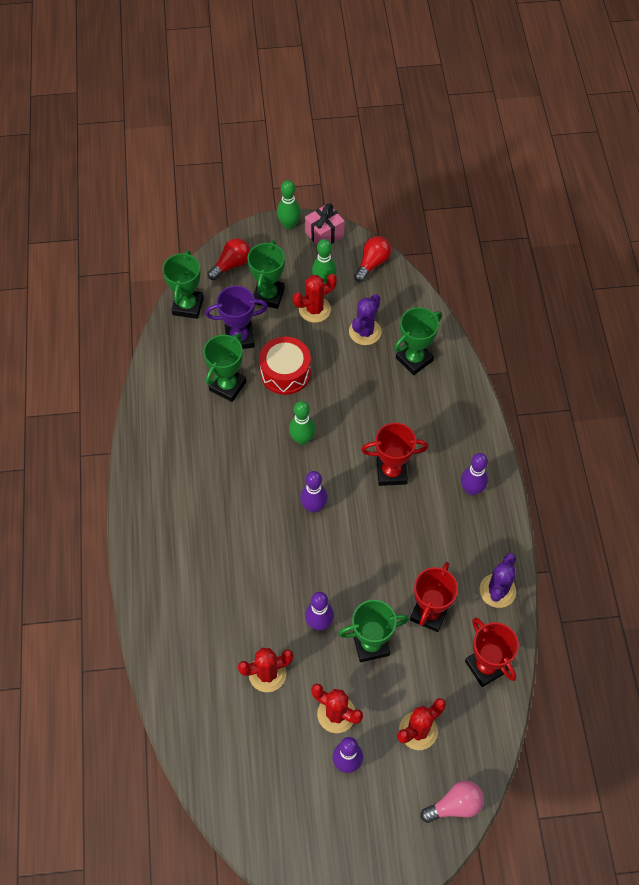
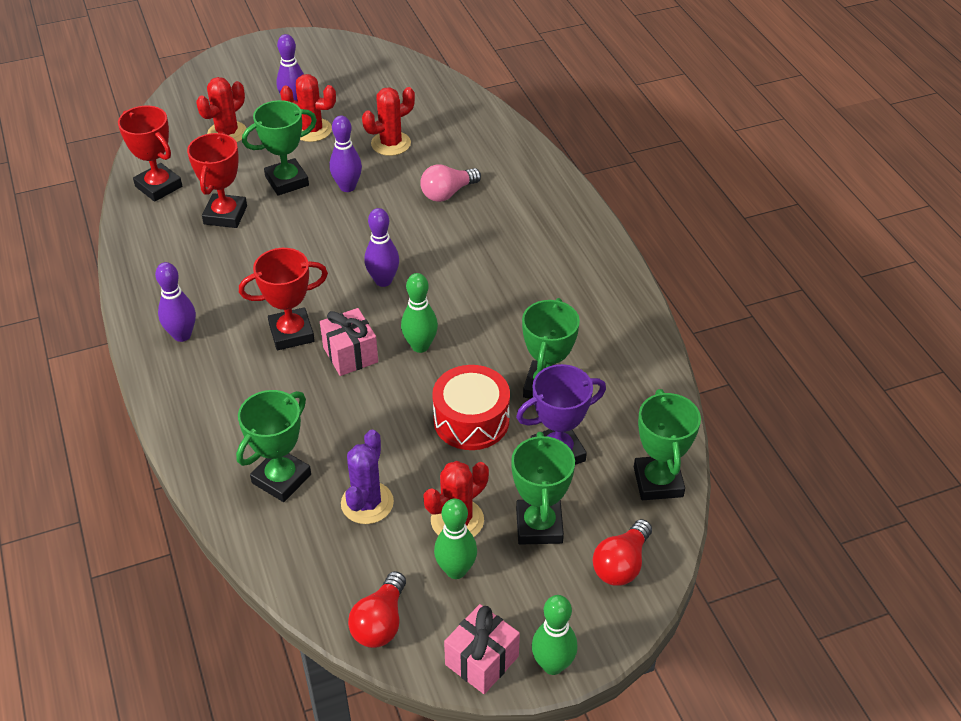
camera: 165 degrees right, 15 degrees down
pink light bulb [421,781,484,823] -> pink light bulb moved to [420,164,481,202]
purple cactus [480,553,516,608] -> none
none -> pink gift [320,308,378,376]

